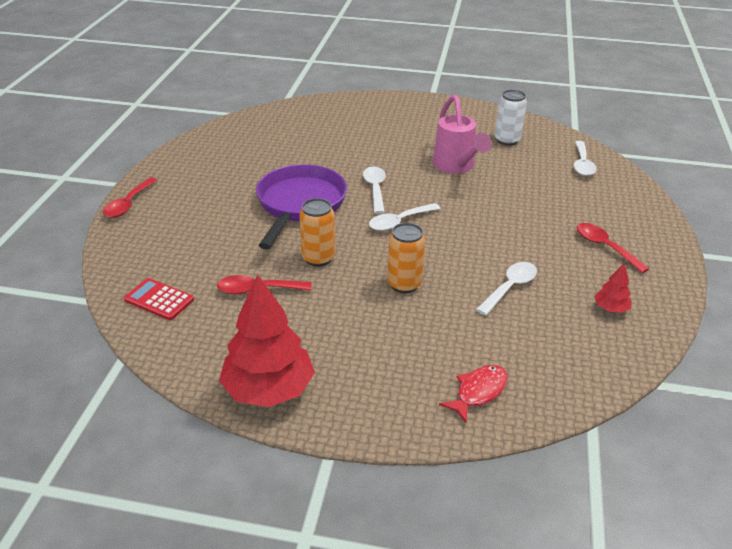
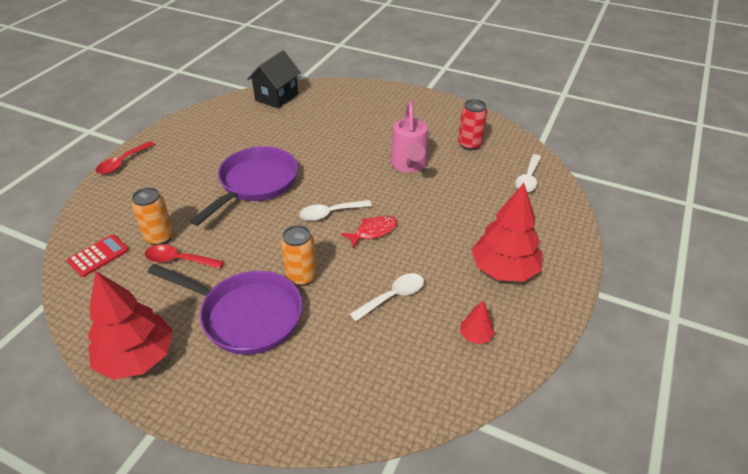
camera: 15 degrees right, 5 degrees up
red calculator [124,278,194,320] -> red calculator turned 90 degrees clockwise [67,235,129,277]
orange can [299,198,335,267] -> orange can moved to [132,187,174,245]
white spoon [363,166,386,214] -> none
red fish [439,365,508,423] -> red fish moved to [341,215,397,248]
white can [495,90,527,146] -> red can [458,99,487,150]
red spoon [577,223,650,273] -> red tree [471,183,543,282]
none -> purple pan [148,264,303,355]
none -> black house [247,50,301,108]

